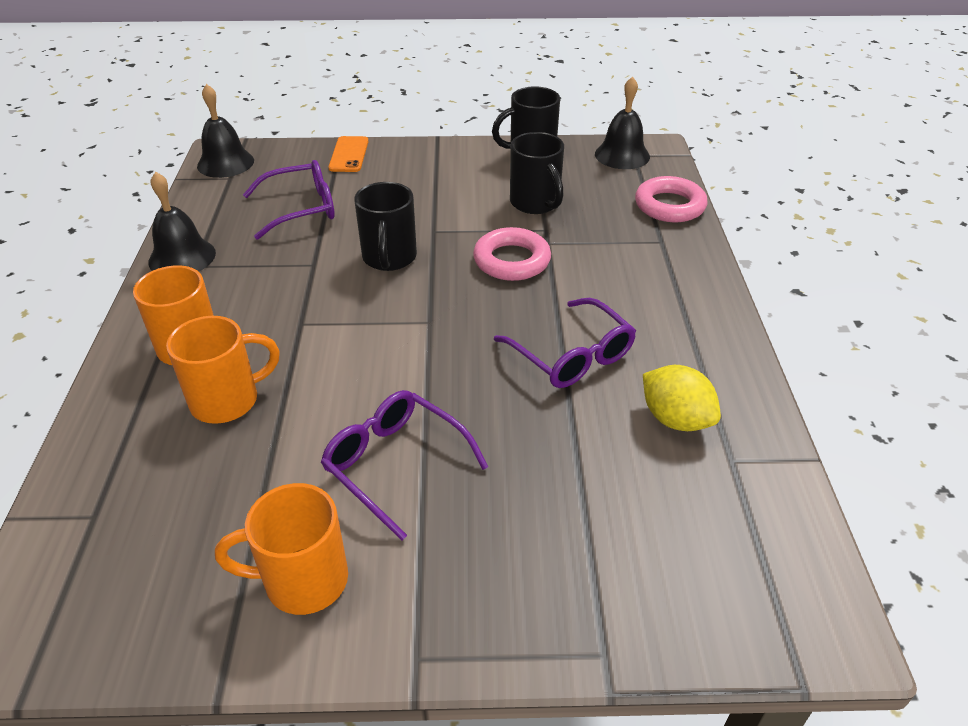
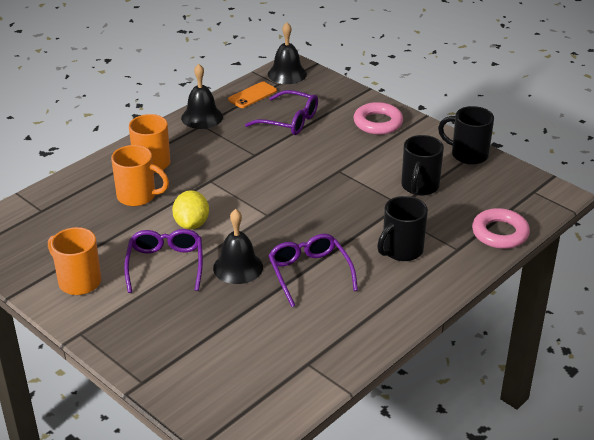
camera: 45 degrees right, 5 degrees down
orange phone [328,136,369,172] -> orange phone moved to [228,82,277,108]
black mug [354,182,417,271] -> black mug moved to [377,196,428,261]
pink ring [473,227,551,281] -> pink ring moved to [353,102,403,135]
purple glasses [494,298,636,388] -> purple glasses turned 150 degrees clockwise [268,234,358,307]
black bell [595,76,650,169] -> black bell moved to [213,209,263,284]
yellow lemon [643,365,721,431] -> yellow lemon moved to [172,190,209,230]

